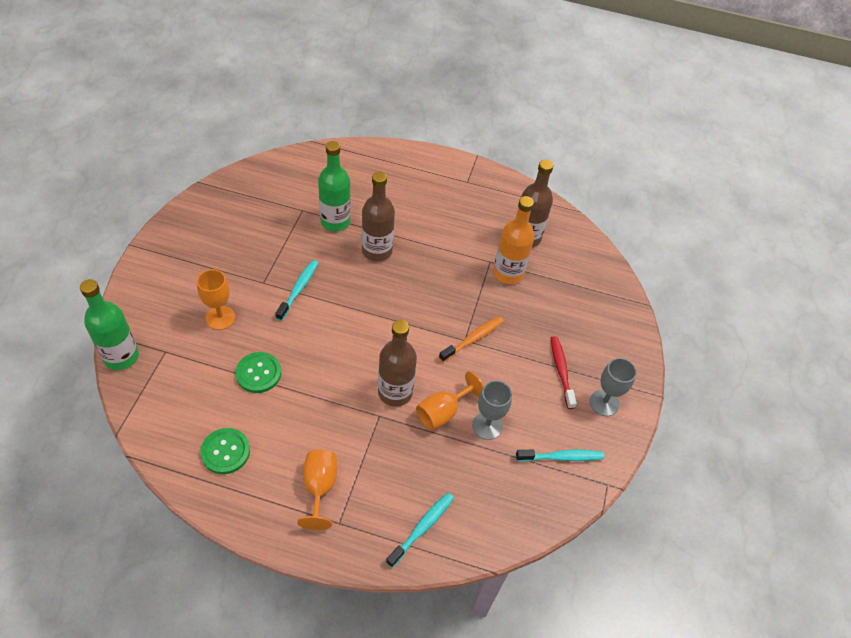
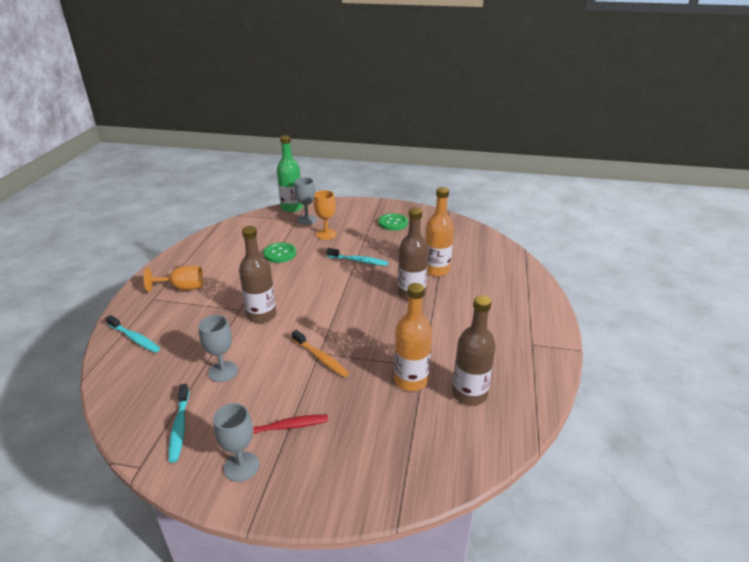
camera: 90 degrees right, 20 degrees down
green button [200,428,250,474] -> green button moved to [378,213,408,231]
green bottle [318,141,351,231] -> orange bottle [425,187,454,277]
orange goblet [416,371,484,430] -> none
none -> grey goblet [294,177,317,225]

